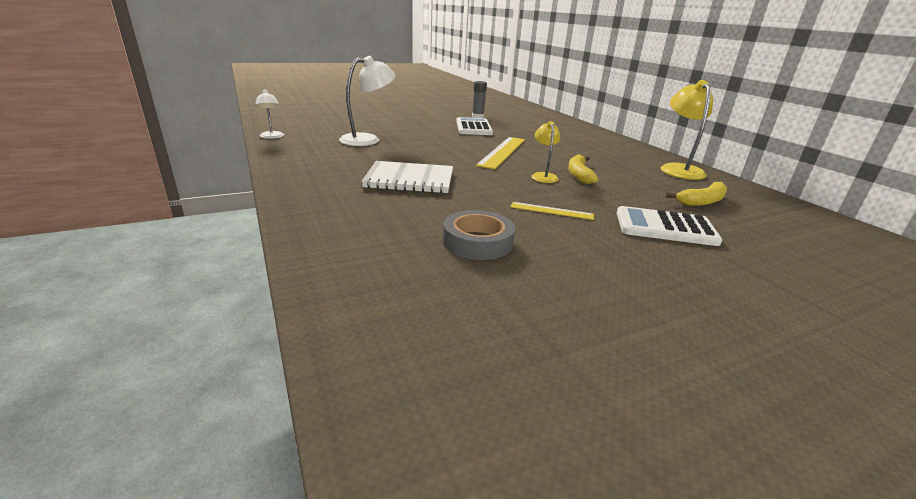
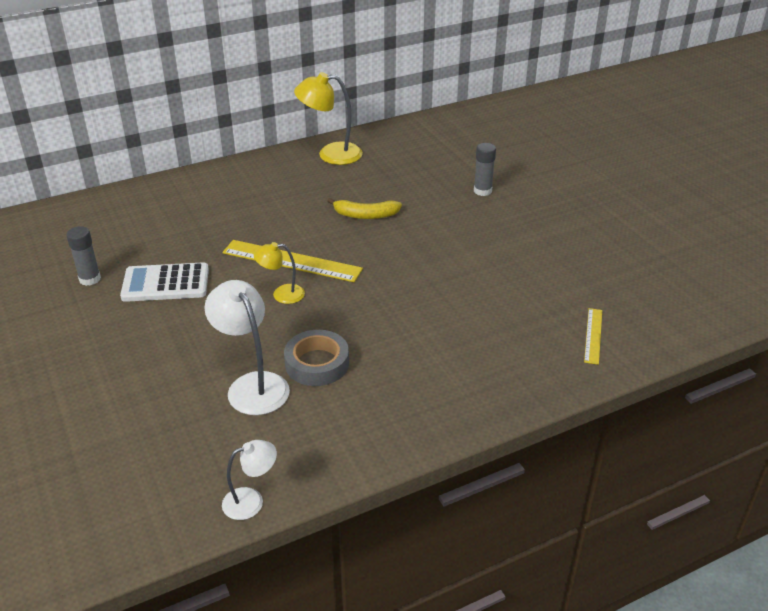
camera: 90 degrees left, 10 degrees up
white notebook [361,161,453,194] -> none
grey tape [443,210,515,260] -> grey tape moved to [284,330,349,386]
yellow ruler [511,202,594,220] -> yellow ruler moved to [584,308,602,365]
yellow lamp [532,121,560,183] -> yellow lamp moved to [254,242,305,304]
white calculator [617,206,722,246] -> grey glue stick [474,143,496,196]
yellow banana [666,182,727,206] -> none

